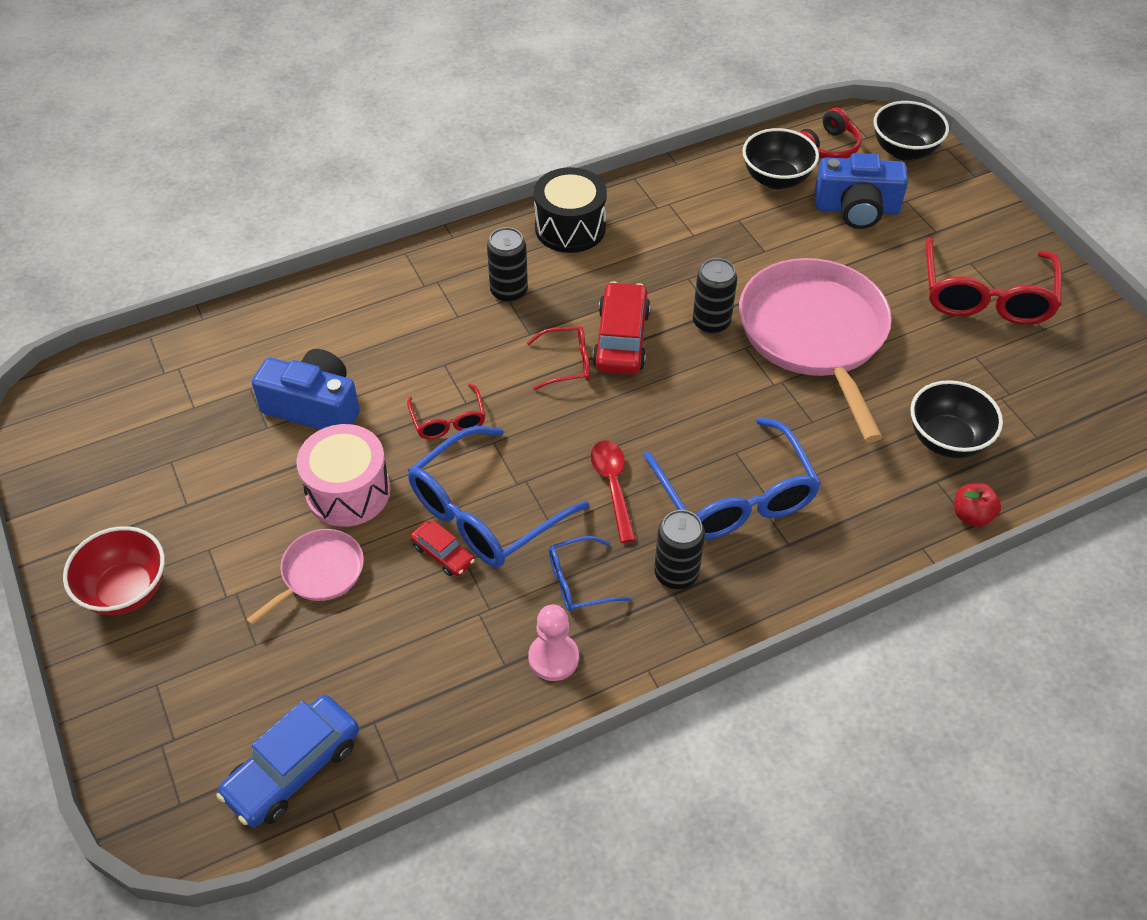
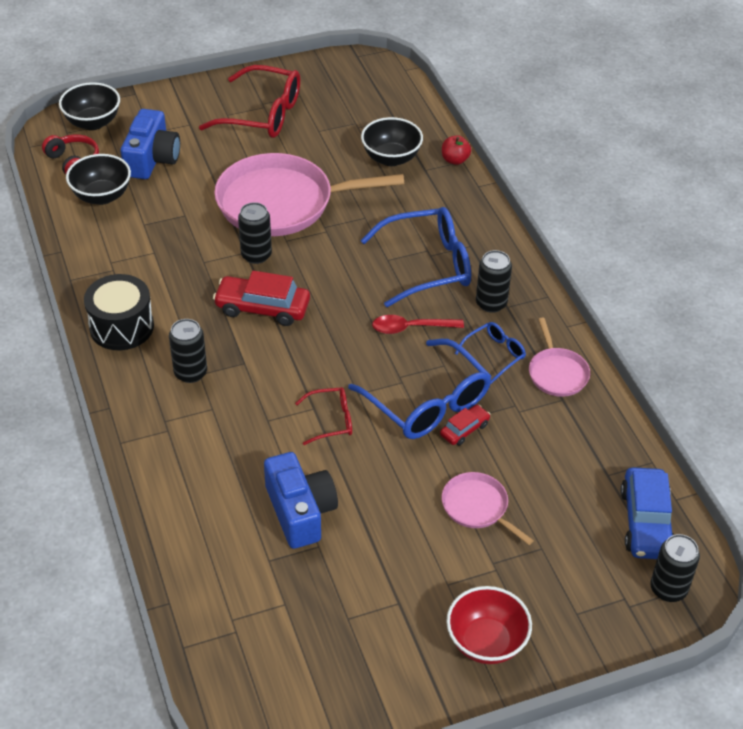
camera: 85 degrees left, 5 degrees down
blue car [216,695,359,827] -> blue car turned 45 degrees clockwise [621,467,674,559]
blue camera [252,349,360,430] -> blue camera turned 135 degrees clockwise [264,452,338,549]
pink drum [296,424,391,527] -> none
red glasses [527,326,590,390] -> none
pink pawn [528,605,579,681] -> pink pan [529,318,590,397]
blue glasses [549,536,631,612] -> blue glasses turned 120 degrees counterclockwise [455,322,526,384]
none -> black can [650,534,700,602]

